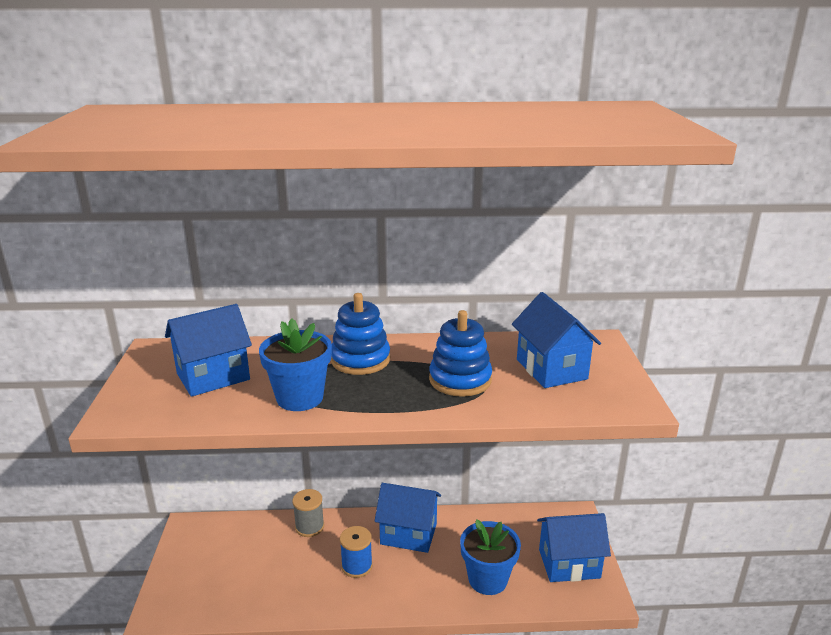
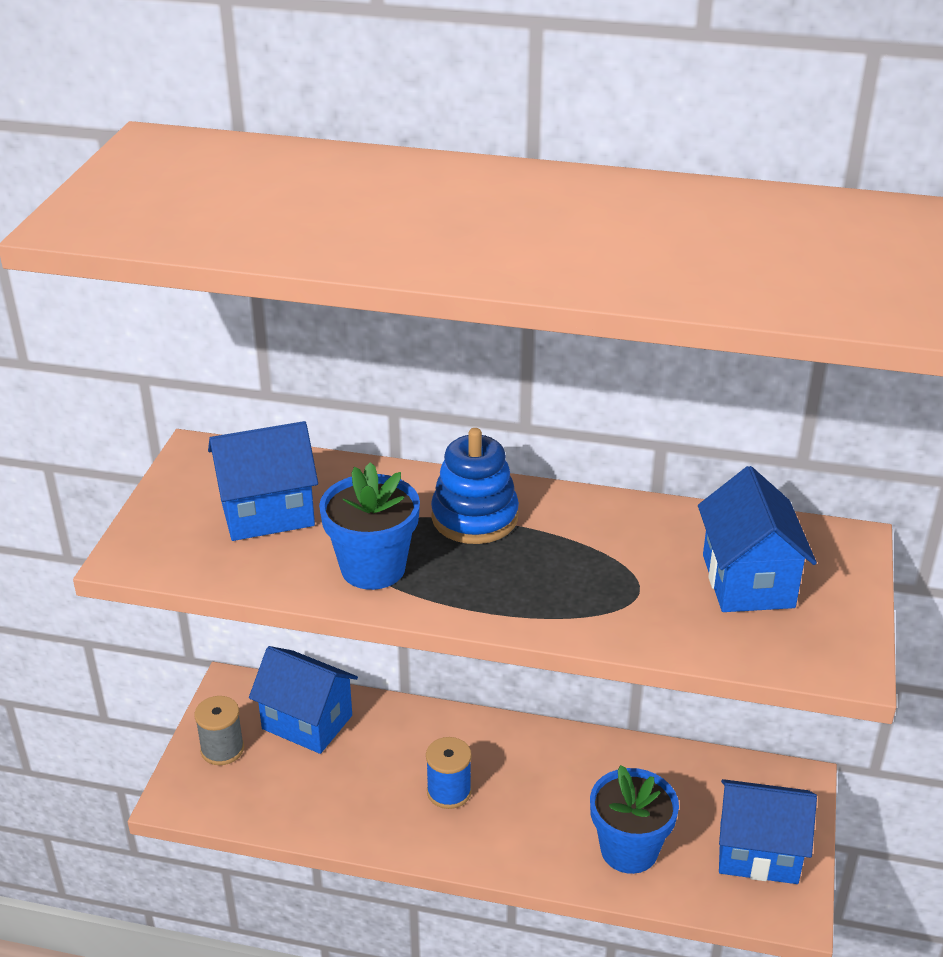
camera: 15 degrees right, 10 degrees up
grey spool [292,489,324,537] -> grey spool moved to [194,696,244,765]
blue house [375,483,441,553] -> blue house moved to [249,646,358,754]
blue stacking toy [429,310,492,397] -> none

